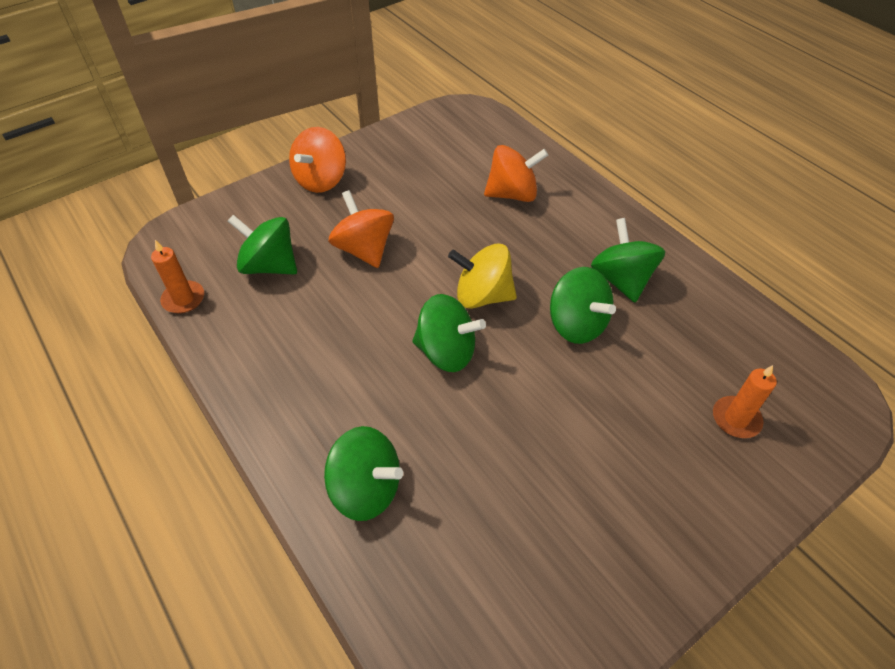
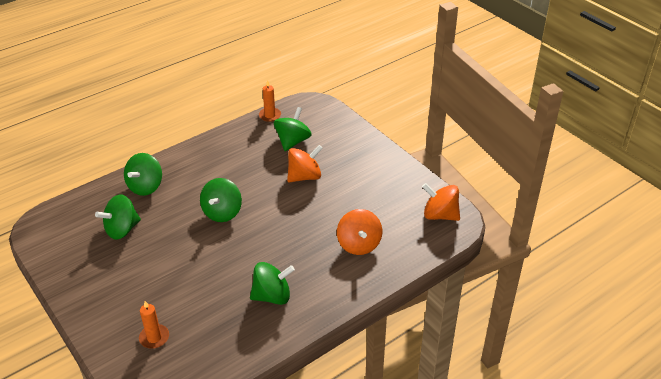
camera: 90 degrees right, 10 degrees down
orange spinning top [289,127,346,193] -> orange spinning top moved to [422,183,460,221]
yellow spinning top [448,244,517,309] -> none
green spinning top [550,267,616,344] -> green spinning top moved to [95,195,141,240]

